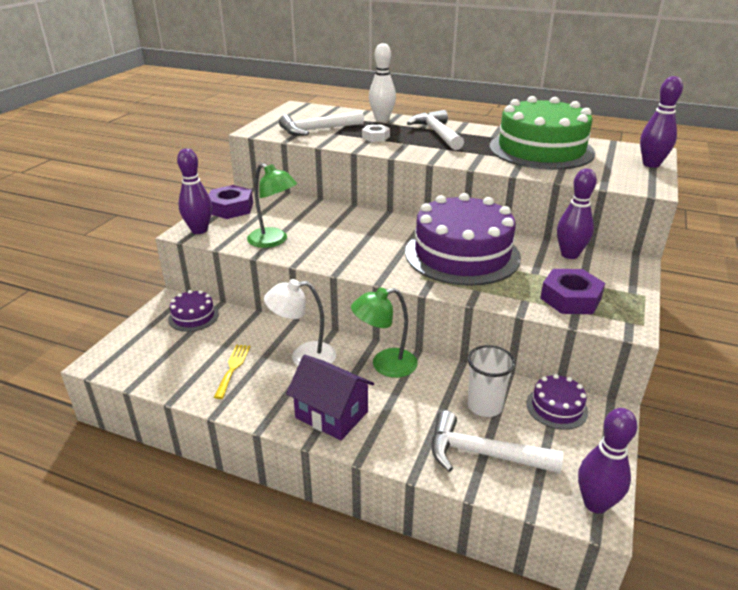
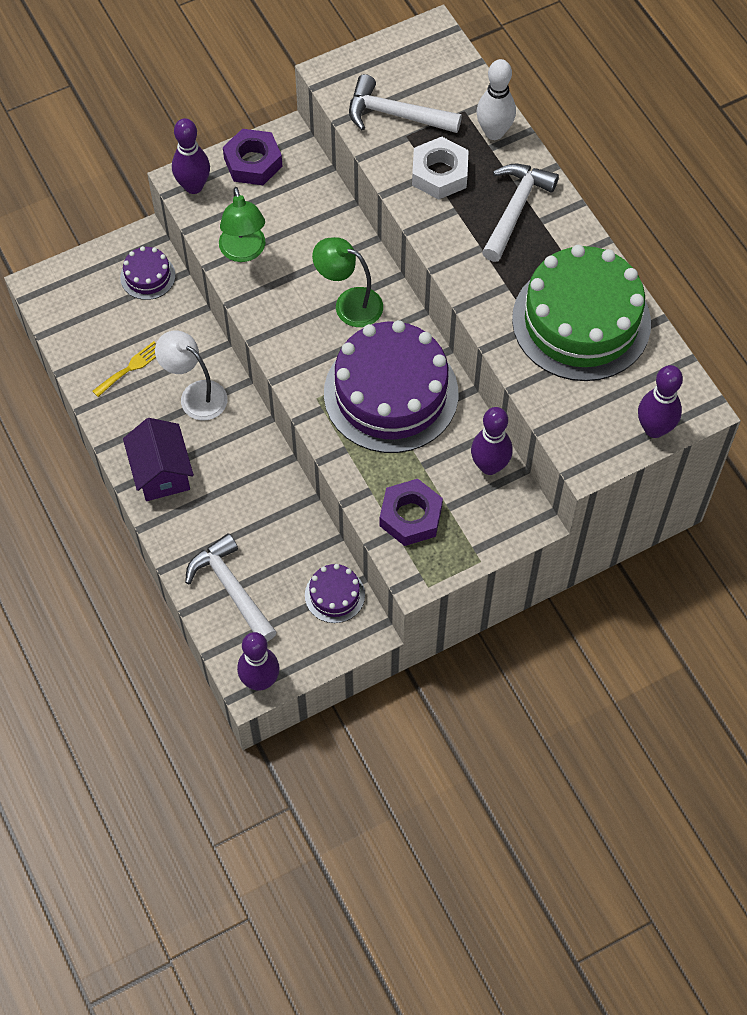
camera: 40 degrees right, 30 degrees up
green lamp [351,287,418,378] -> green lamp moved to [312,237,383,327]
white nut [362,125,390,142] -> white nut [412,137,469,200], size x1.65
white cup [467,345,516,417] -> none

